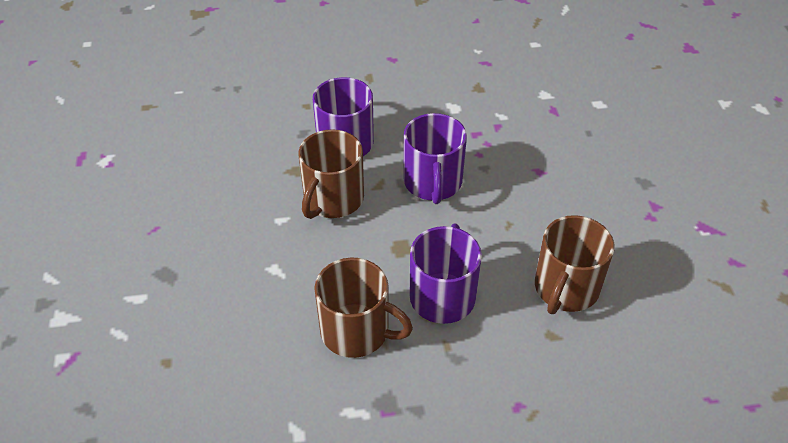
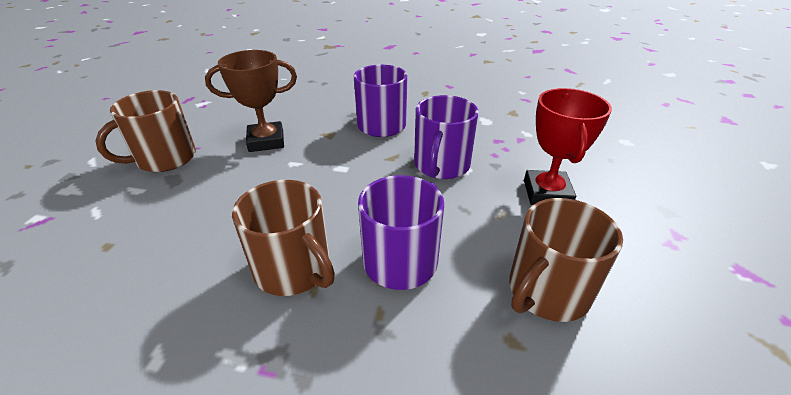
camera: 20 degrees right, 10 degrees down
brown mug [298,129,364,219] -> brown mug moved to [95,90,196,172]
none -> brown trophy [205,50,297,152]
none -> red trophy [524,88,612,205]

